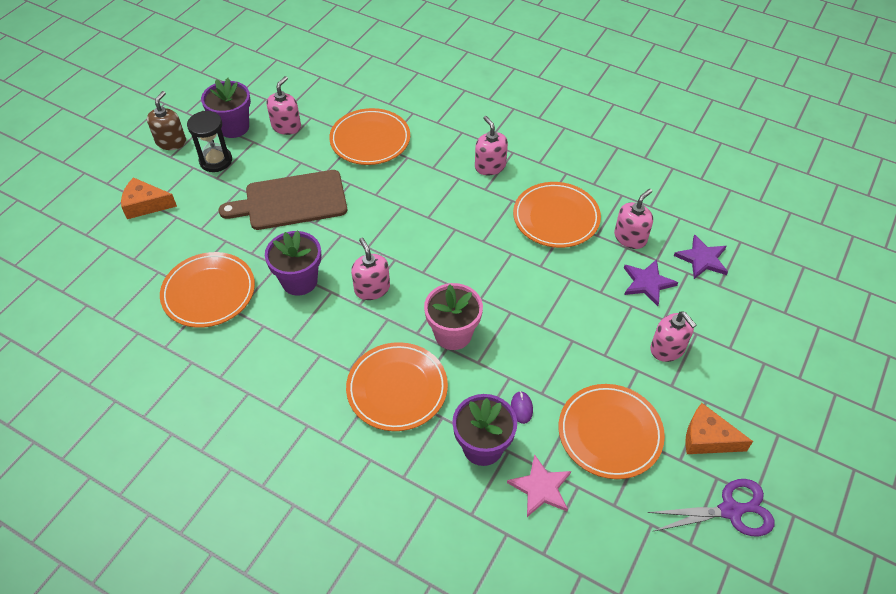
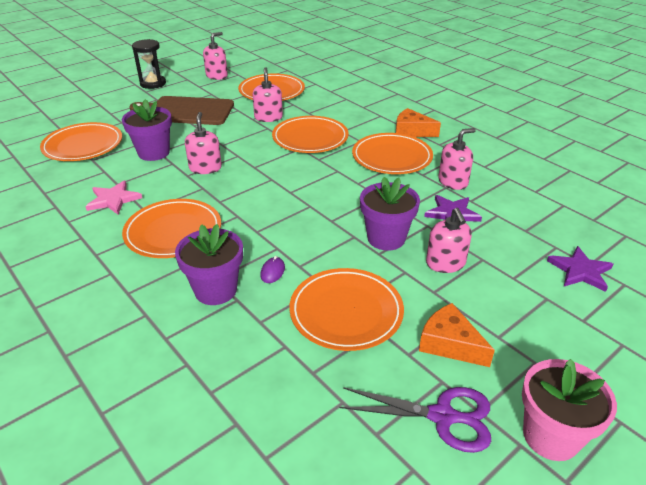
camera: 20 degrees right, 15 degrees down
orange cheese [121,177,177,219] -> orange cheese moved to [396,108,441,137]
brown soap dispenser [147,91,186,150] -> none
purple flower pot [201,78,251,138] -> purple flower pot moved to [360,177,420,251]
pink flower pot [424,283,483,350] -> pink flower pot moved to [522,359,617,461]
pink soap dispenser [475,116,508,175] -> pink soap dispenser moved to [252,67,283,122]
pink star [507,454,571,517] -> pink star moved to [85,180,142,214]
purple star [674,234,728,279] -> purple star moved to [547,246,613,292]
none -> orange plate [272,116,349,153]

